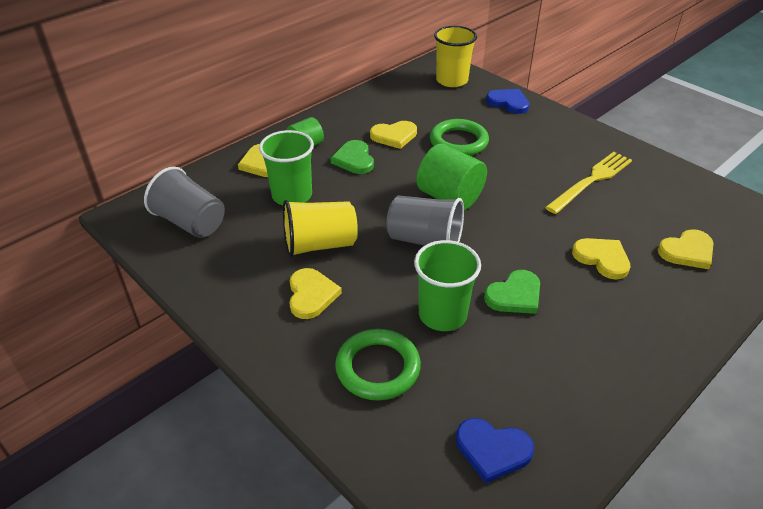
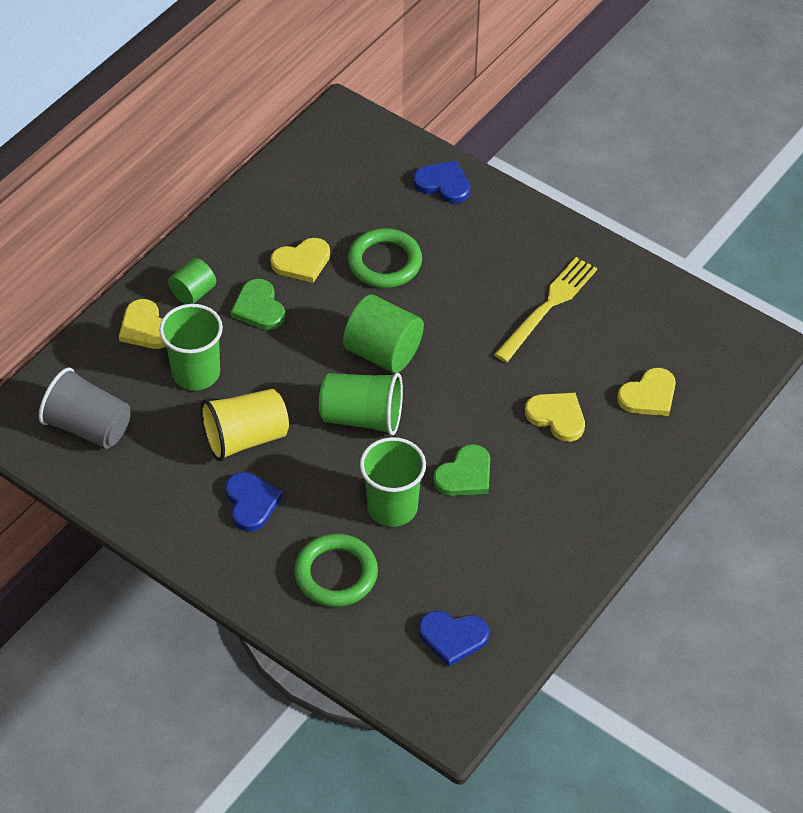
camera: 10 degrees left, 10 degrees up
yellow heart [289,268,342,319] -> blue heart [225,472,283,531]
grey cup [387,196,464,246] -> green cup [319,373,403,436]
yellow cup [434,26,477,87] -> none

